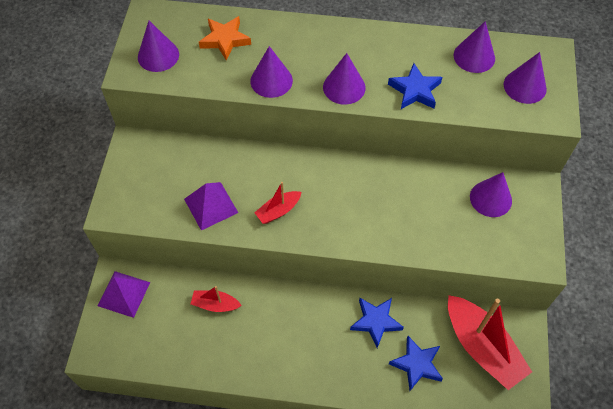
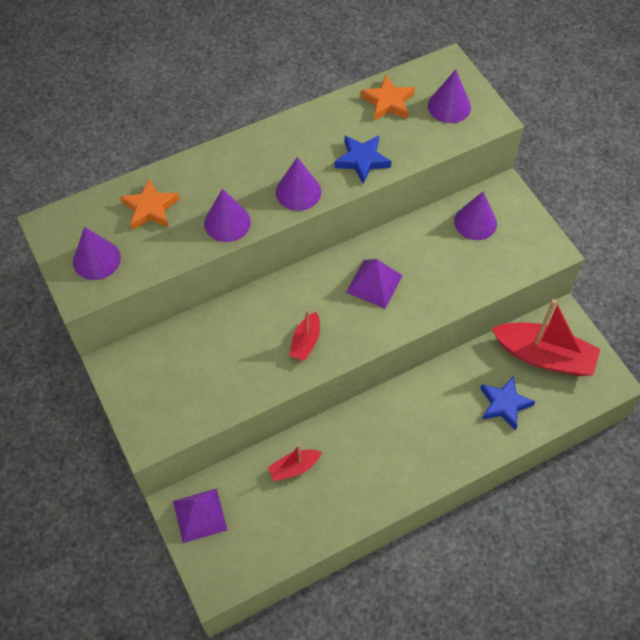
camera: 35 degrees left, 0 degrees up
purple pyramid [184,182,238,231] -> purple pyramid moved to [346,259,403,309]
blue star [350,298,404,348] -> none
purple cone [454,21,495,73] -> orange star [361,75,415,121]

